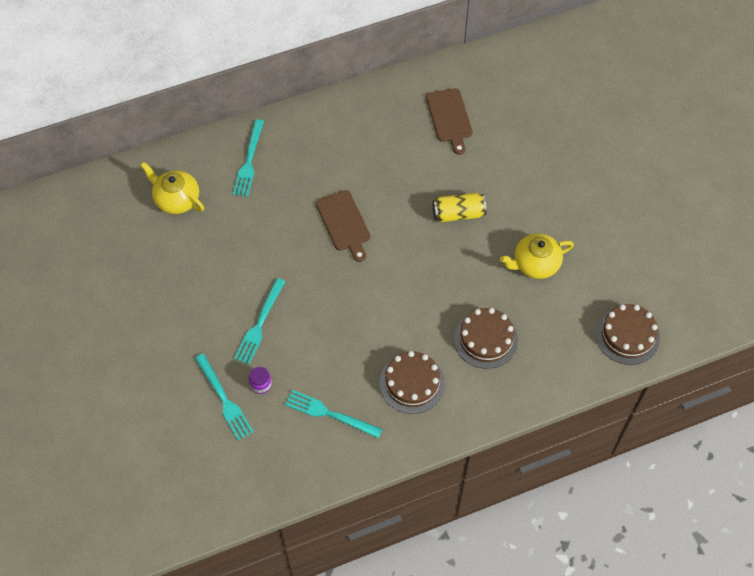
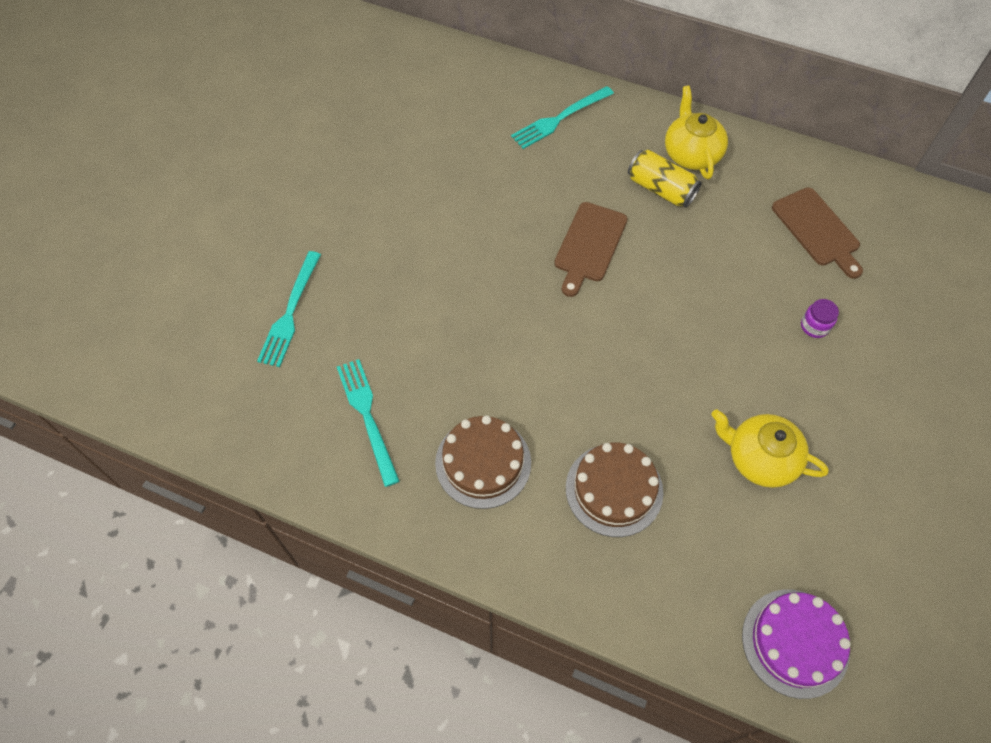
camera: 45 degrees right, 0 degrees up
yellow teapot [140,162,204,214] -> yellow teapot moved to [665,86,728,179]
turquoise fork [234,278,286,365] -> none
purple jar [249,367,272,394] -> purple jar moved to [801,299,839,338]
brown cutting board [426,88,472,155] -> brown cutting board turned 60 degrees counterclockwise [772,187,863,279]
yellow can [432,193,486,222] -> yellow can moved to [628,150,701,207]
brown cake [596,304,660,365] -> purple cake [742,590,851,699]

